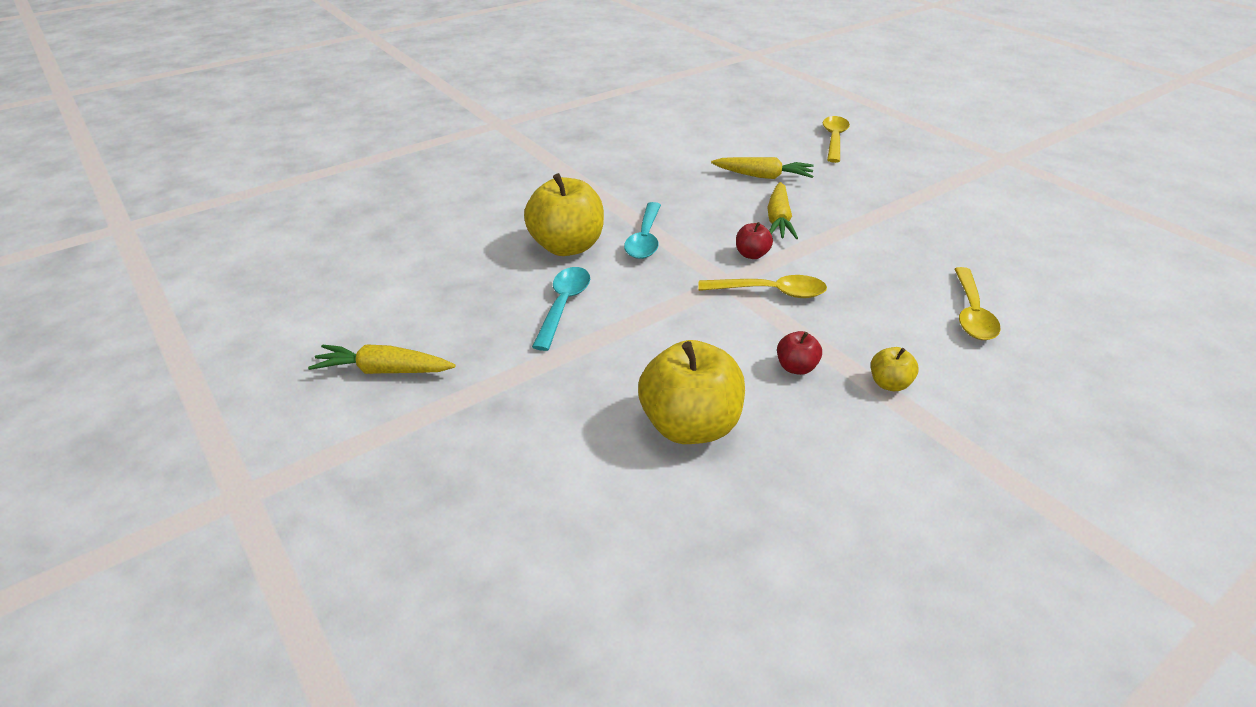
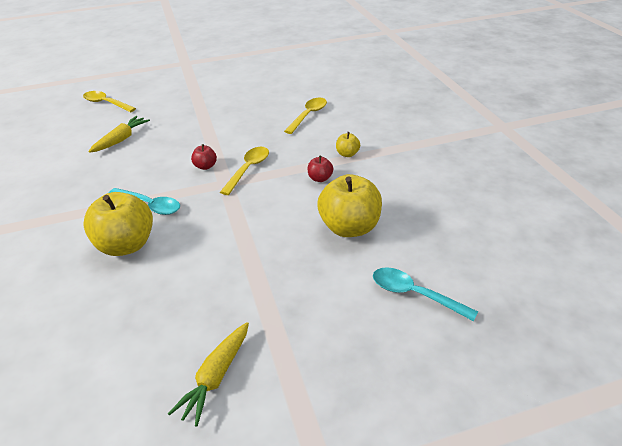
camera: 70 degrees left, 0 degrees up
turquoise spoon [532,267,590,351] -> turquoise spoon moved to [373,267,478,321]
yellow carrot [767,182,798,239] -> none
yellow spoon [955,267,1001,340] -> yellow spoon turned 90 degrees counterclockwise [284,97,327,134]

